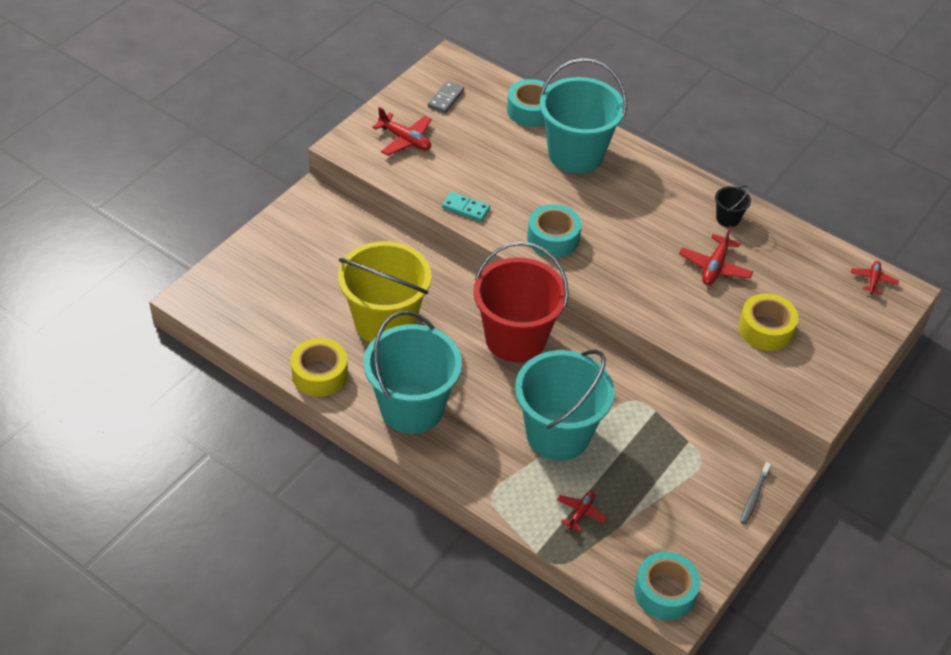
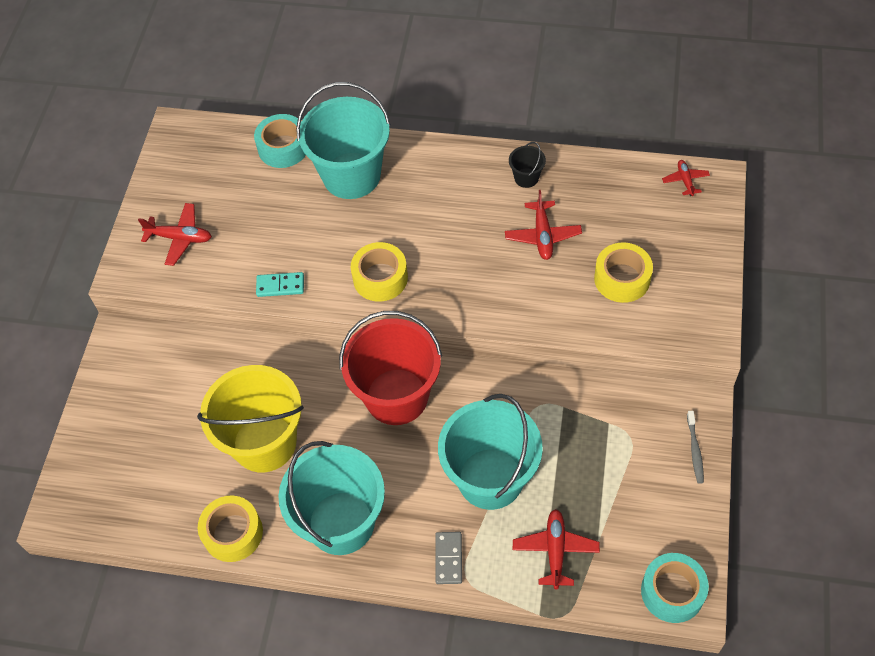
camera: 20 degrees left, 10 degrees up
grey domino [428,81,464,113] -> grey domino moved to [435,532,462,584]
turquoise tape [527,204,582,258] -> yellow tape [351,242,408,302]
red plane [557,491,607,532] -> red plane [513,509,600,589], size x1.57

